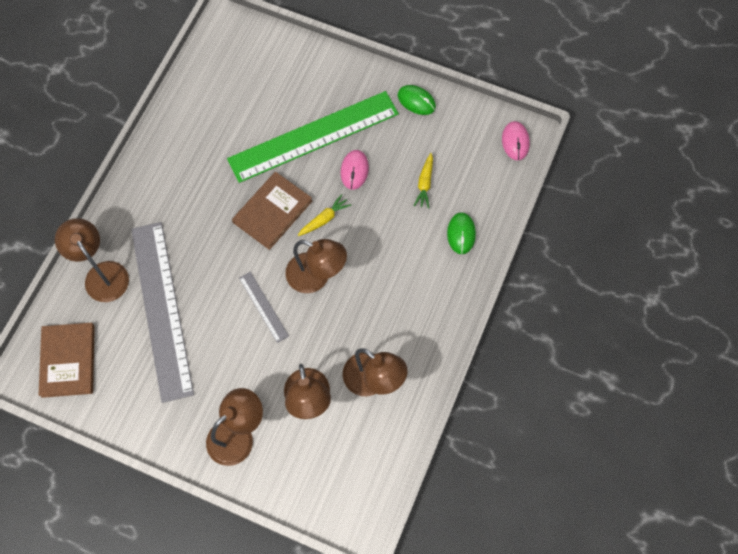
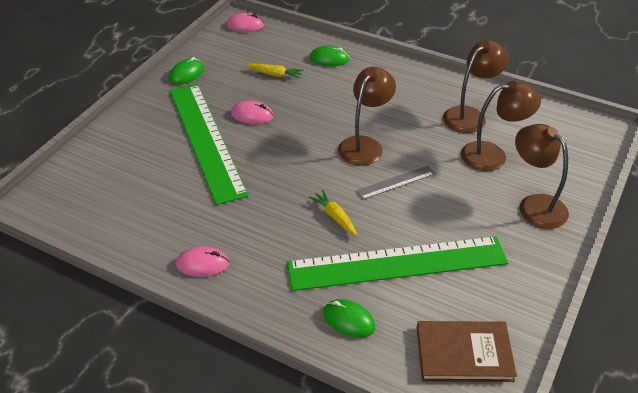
camera: 85 degrees left, 25 degrees down
brown lamp [55,218,129,302] -> green mouse [323,299,375,338]
grey ruler [131,222,194,403] -> green ruler [287,236,508,291]
brown book [232,172,312,250] -> none
yellow carrot [298,194,351,236] -> yellow carrot moved to [309,190,357,236]
none -> pink mouse [176,247,230,277]

